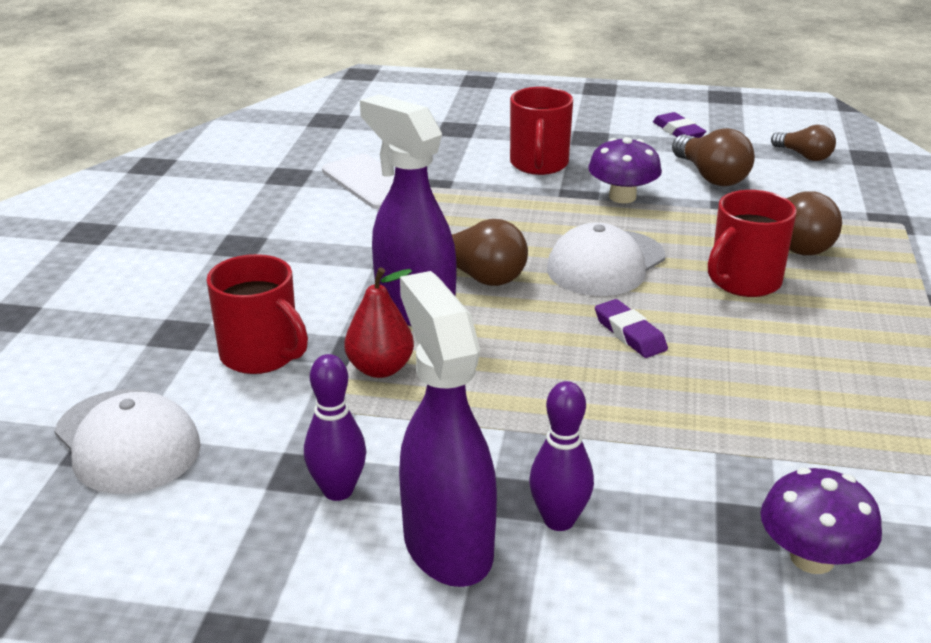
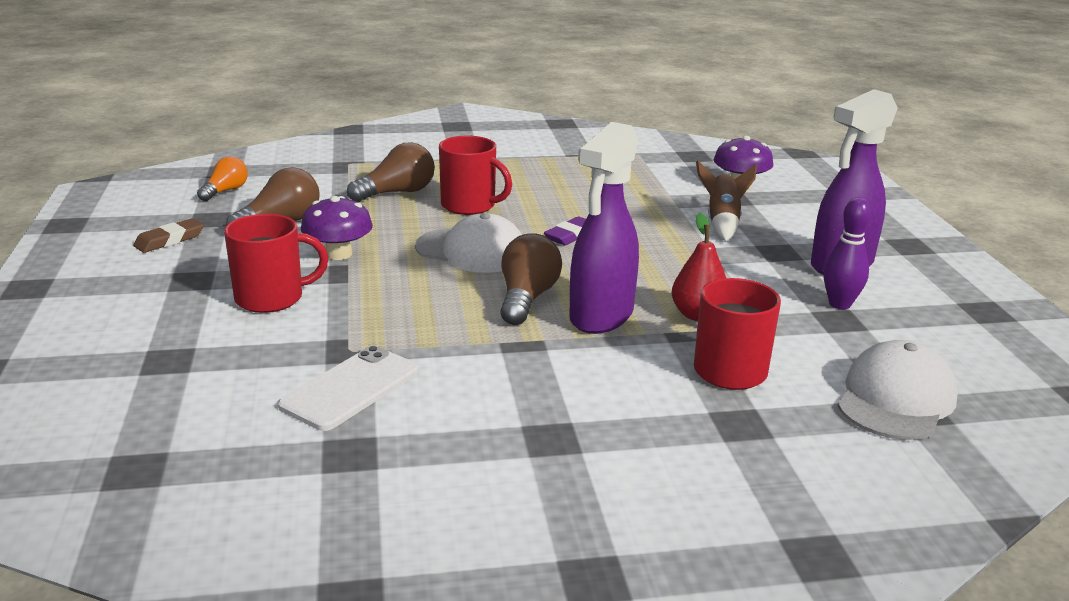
camera: 110 degrees left, 5 degrees down
purple bowling pin [529,381,594,531] -> none
purple eraser [653,112,706,138] -> brown eraser [133,218,204,253]
brown light bulb [771,125,836,161] -> orange light bulb [197,157,248,201]
none -> brown rocket [696,161,757,241]

